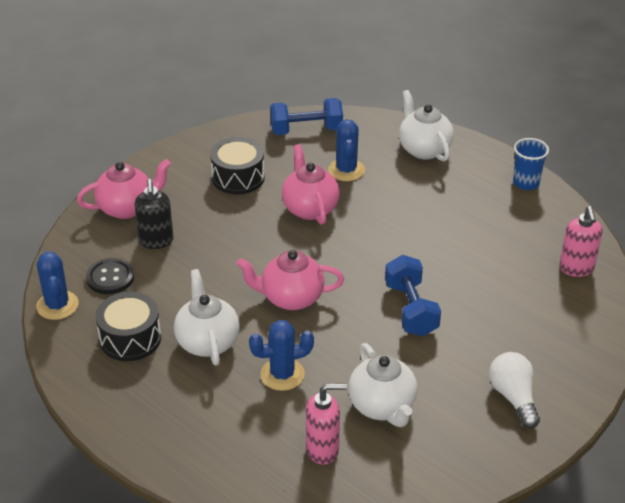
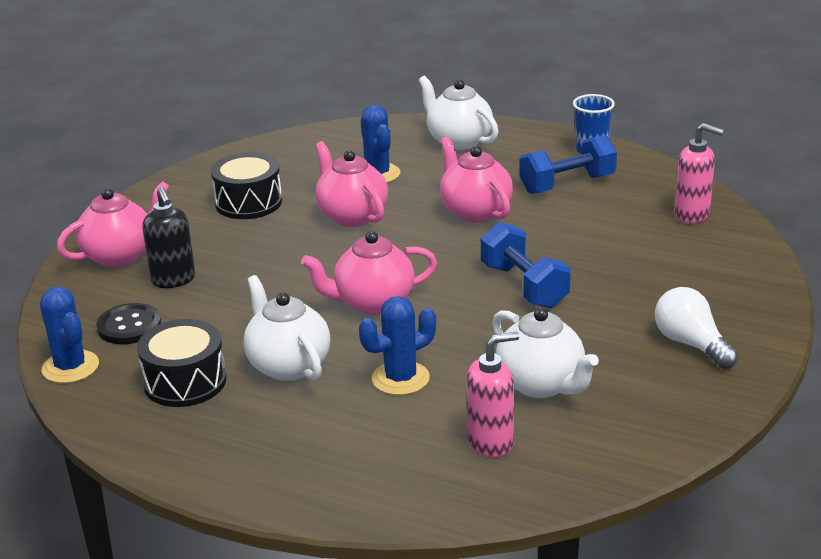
camera: 15 degrees left, 10 degrees down
blue dumbbell [270,98,343,135] -> blue dumbbell moved to [519,135,617,194]
pink soap dispenser [559,206,602,277] -> pink soap dispenser turned 45 degrees counterclockwise [675,123,724,223]
none -> pink teapot [440,136,513,223]

